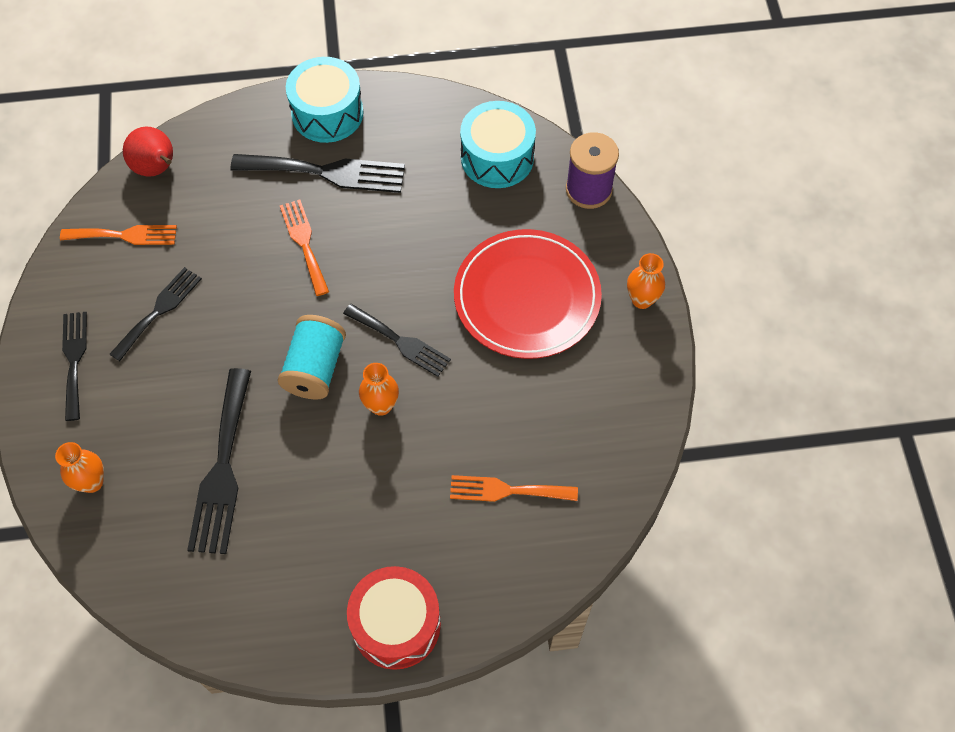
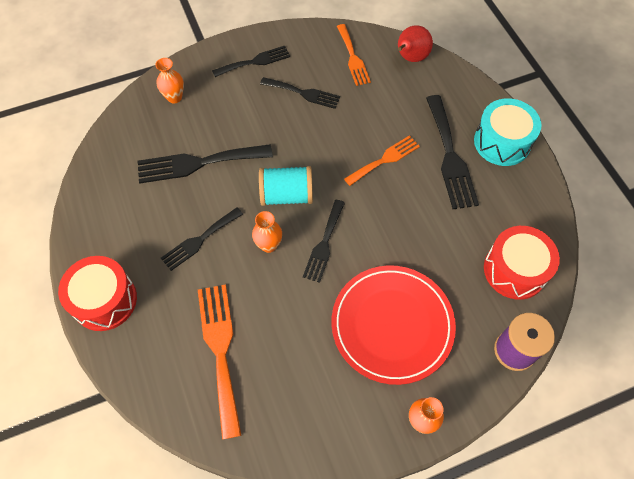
camera: 75 degrees right, 0 degrees up
orange fork [450,475,578,502] -> orange fork [198,285,242,440], size x1.55
turquoise drum [460,101,536,188] -> red drum [484,226,560,300]
none -> black fork [161,207,243,271]

